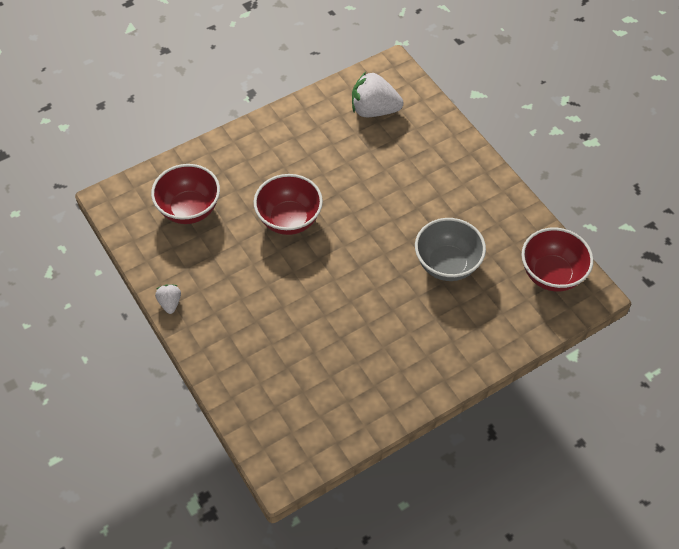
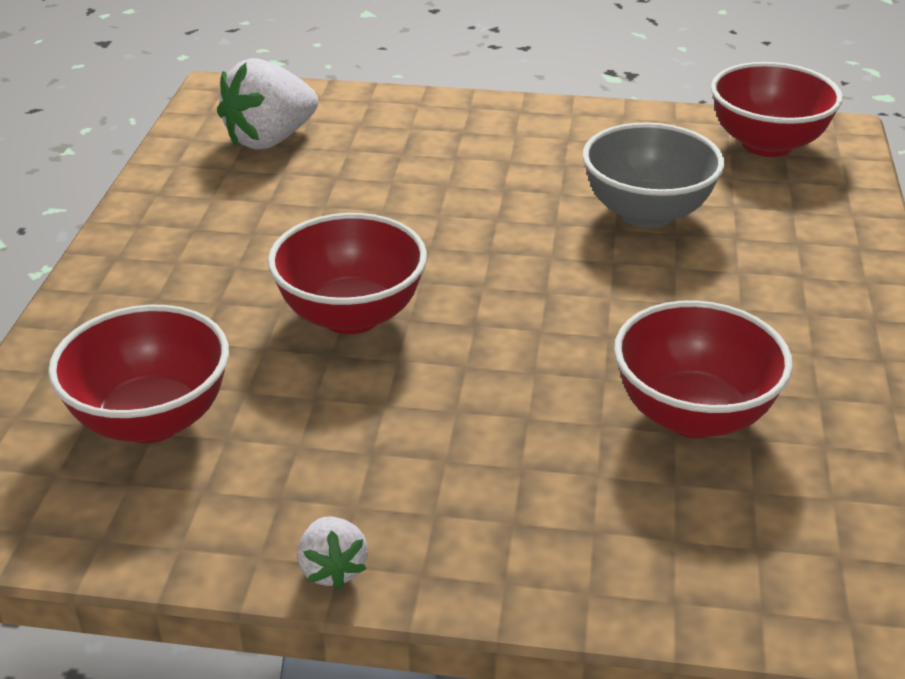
camera: 50 degrees left, 20 degrees down
white strawberry [155,284,181,314] -> white strawberry turned 135 degrees counterclockwise [297,516,368,590]
none -> red bowl [614,300,793,438]

